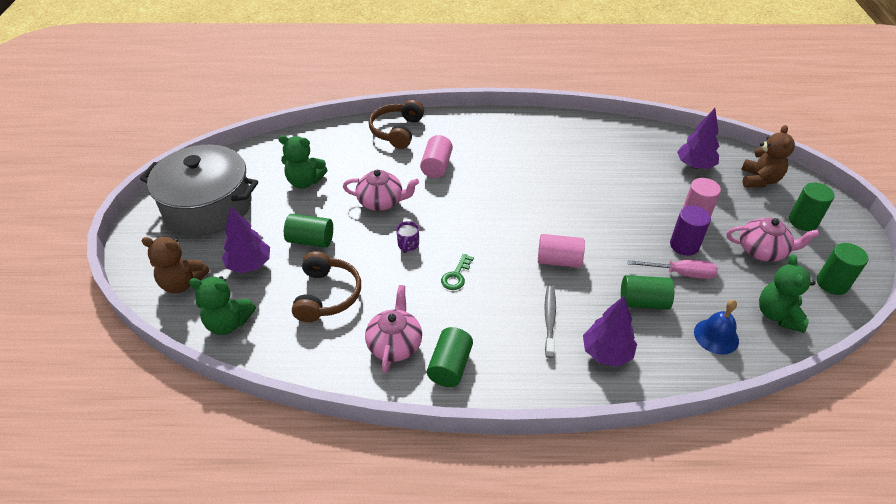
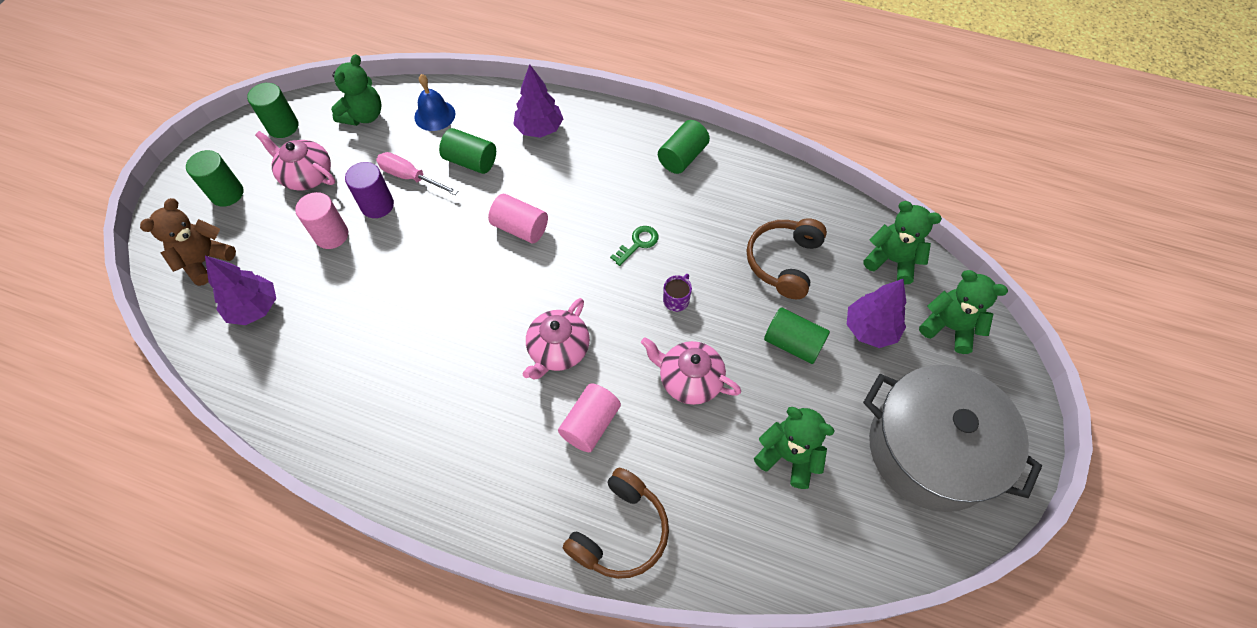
camera: 160 degrees left, 15 degrees up
brown teddy bear [142,237,209,293] -> green teddy bear [919,270,1008,354]
pink teapot [365,285,422,373] -> pink teapot moved to [523,298,590,379]
grey toothbrush [544,286,556,358] -> none

